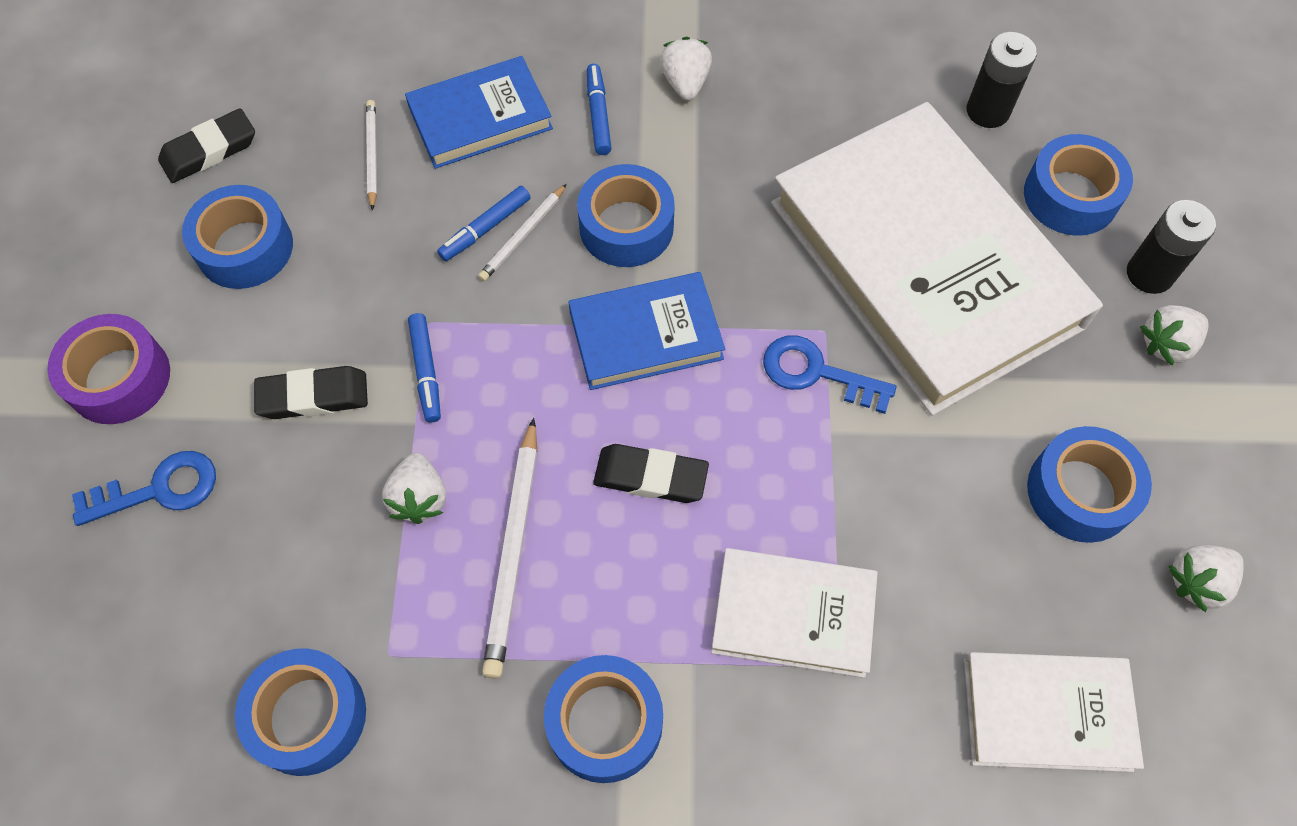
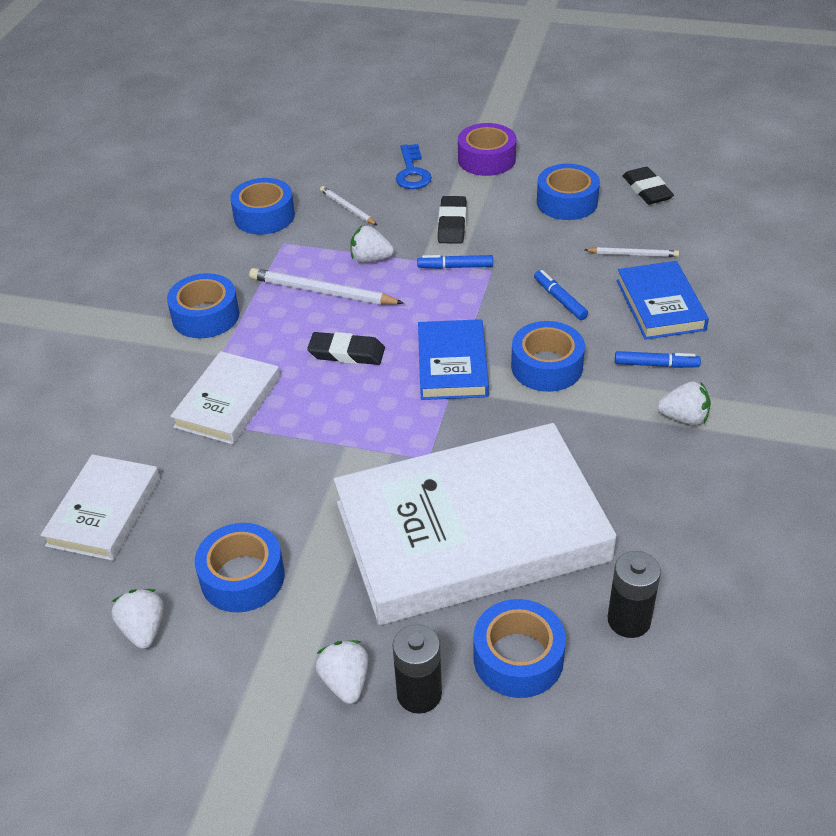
camera: 105 degrees right, 20 degrees down
white pencil [478,184,567,281] -> white pencil moved to [320,186,377,225]
black eraser [593,444,709,503] -> black eraser turned 75 degrees clockwise [307,332,385,365]
blue key [763,335,896,414] -> none

